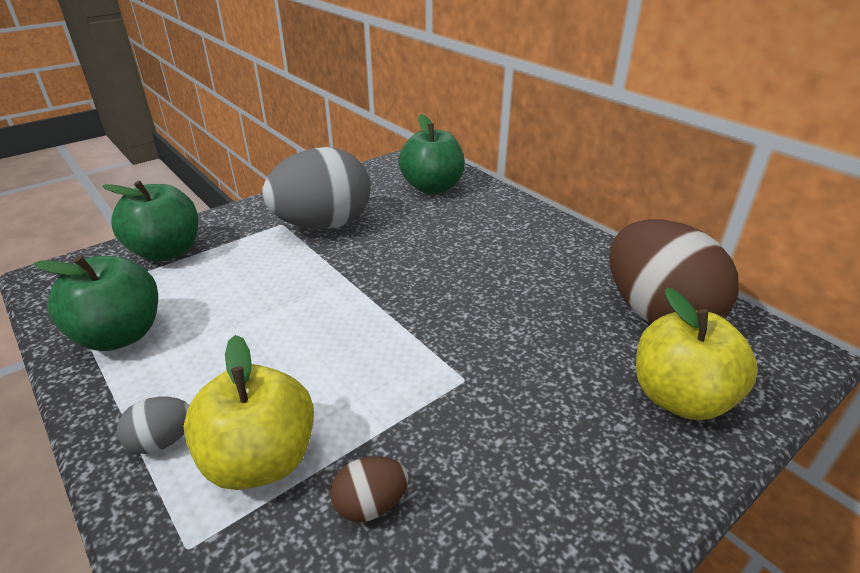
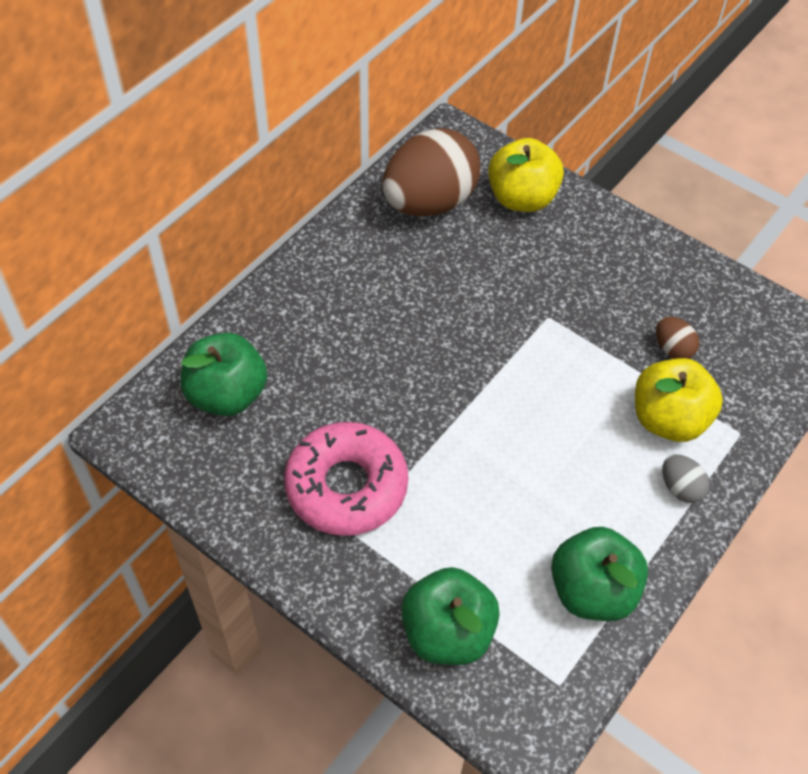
camera: 105 degrees left, 20 degrees up
grey egg [262,147,371,229] -> pink donut [284,422,408,536]

